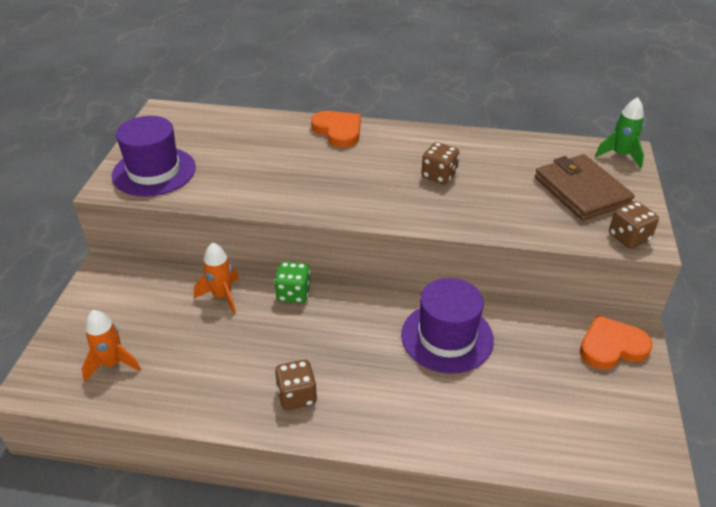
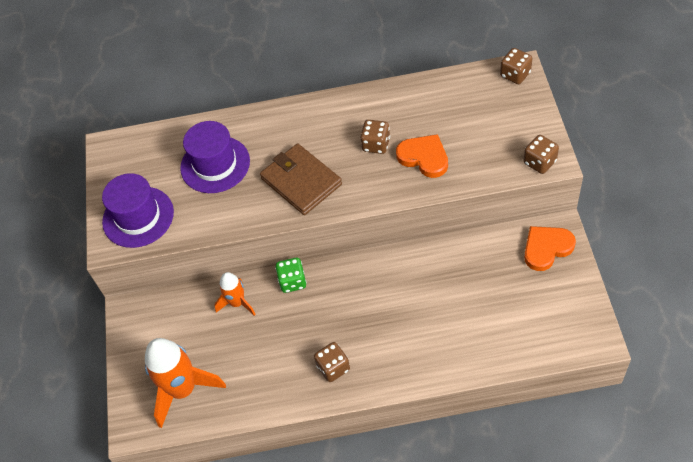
camera: 10 degrees left, 15 degrees up
orange rocket [82,310,141,382] -> orange rocket [145,338,226,428], size x1.76
orange heart [311,111,361,148] -> orange heart moved to [396,134,448,178]
purple hat [401,278,494,374] -> purple hat moved to [180,121,250,193]
brown wallet [535,154,635,221] -> brown wallet moved to [260,143,342,215]
green rocket [595,97,644,168] -> brown dice [500,48,532,84]

